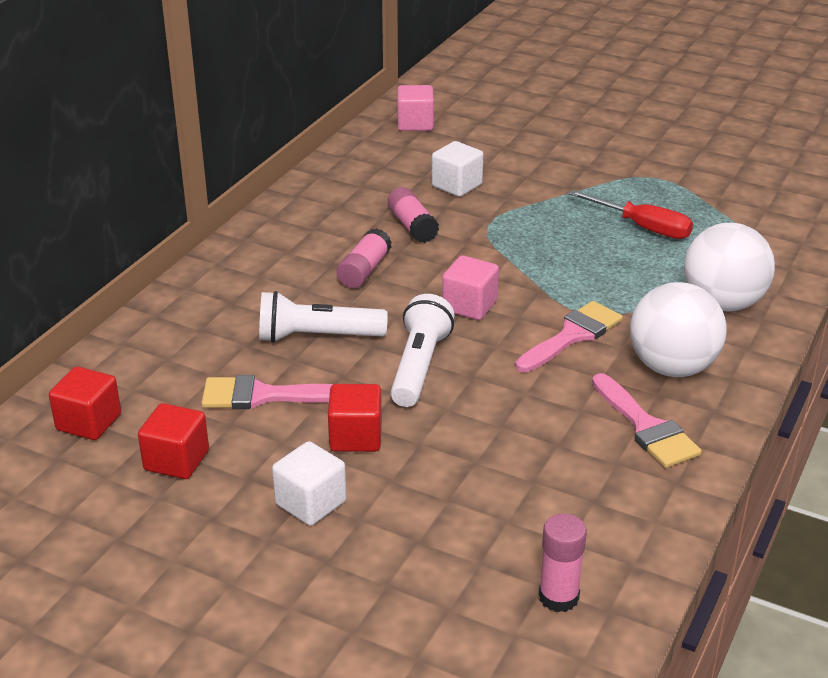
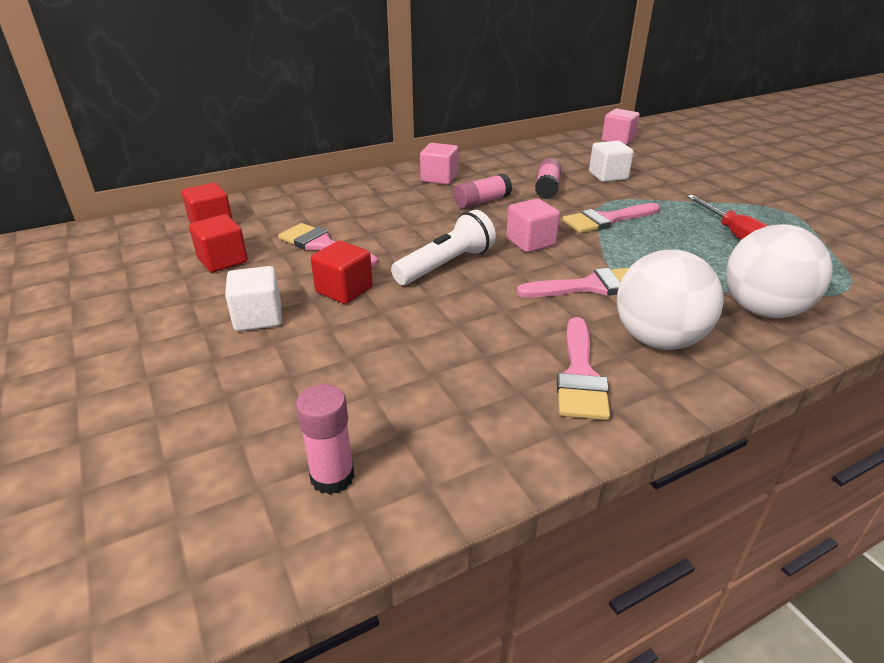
camera: 35 degrees right, 0 degrees up
white flashlight [259,291,388,343] -> none
none -> pink cube [420,143,458,185]
none -> pink brush [562,203,660,233]

